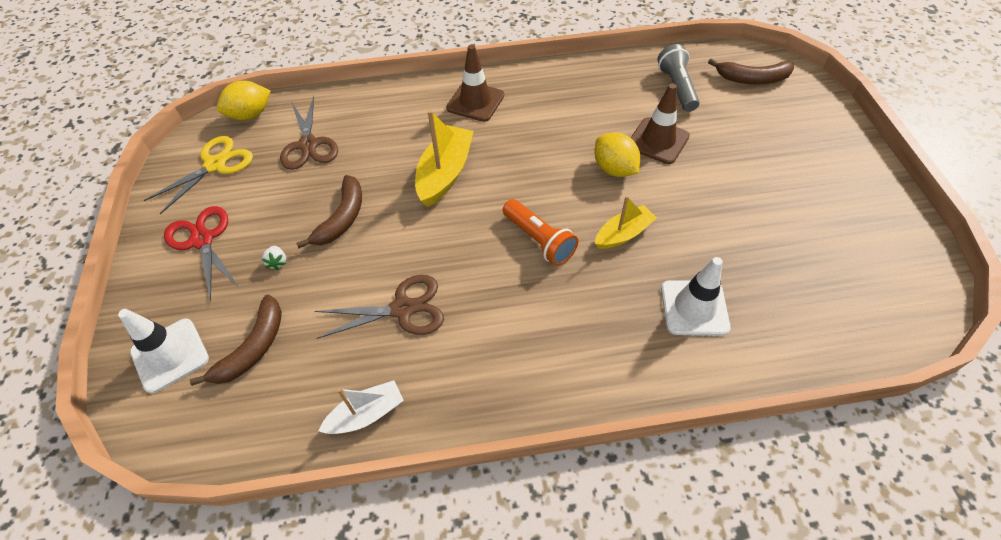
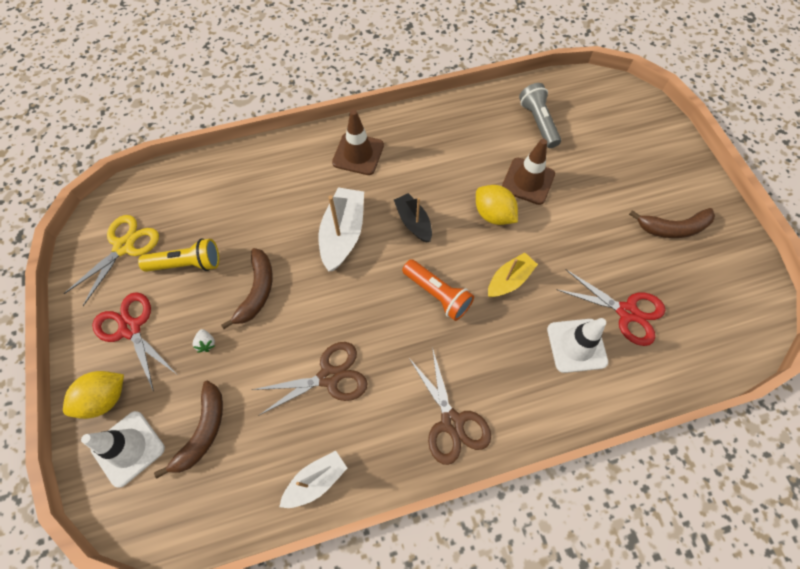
camera: 10 degrees left, 10 degrees up
yellow lemon [217,81,271,121] -> yellow lemon moved to [63,371,124,419]
brown scissors [280,96,338,170] -> brown scissors moved to [408,347,491,465]
yellow boat [415,110,474,207] -> white boat [319,187,364,272]
brown banana [708,59,794,84] -> brown banana moved to [629,208,715,238]
none -> yellow flashlight [138,238,219,272]
none -> black boat [394,193,432,243]
none -> red scissors [556,270,665,346]

